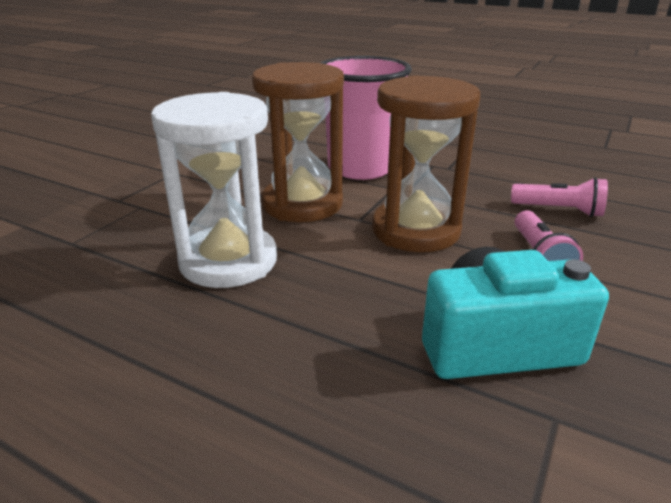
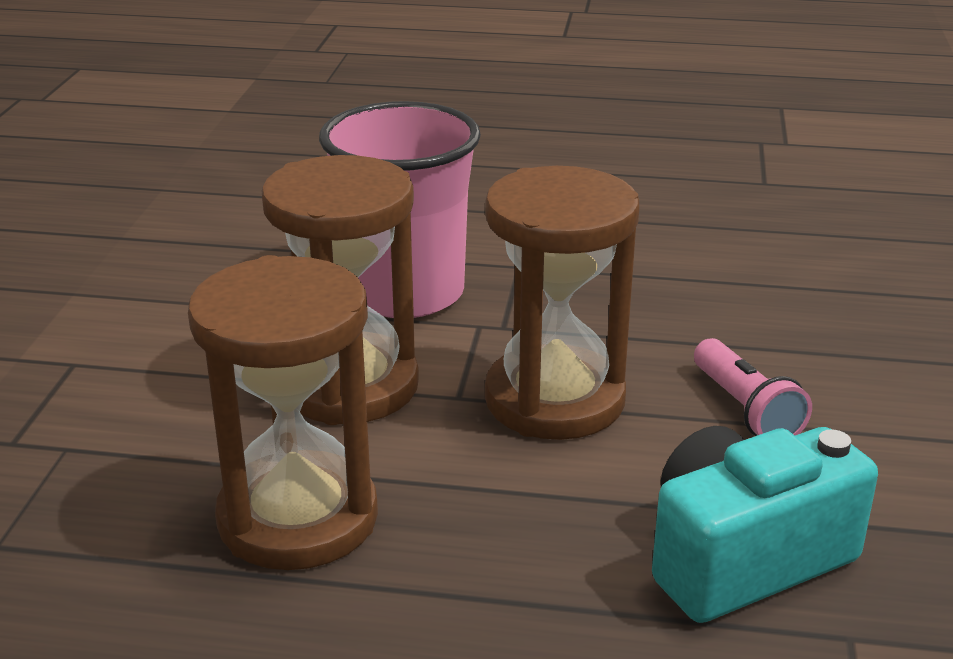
camera: 20 degrees left, 0 degrees up
white hourglass [151,92,277,288] -> brown hourglass [188,255,378,570]
pink flashlight [511,177,608,217] -> none

